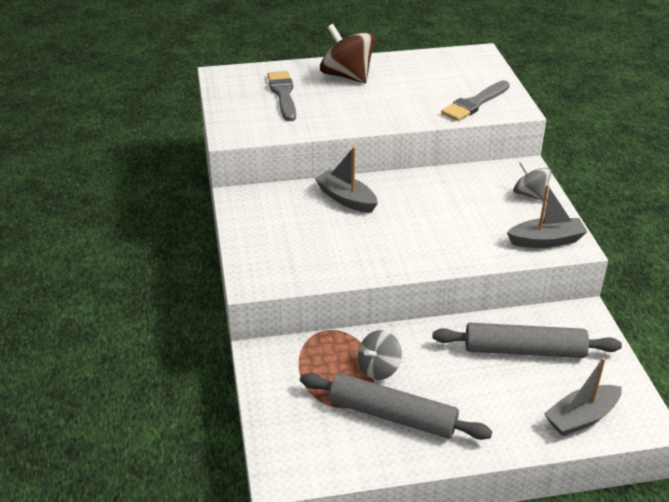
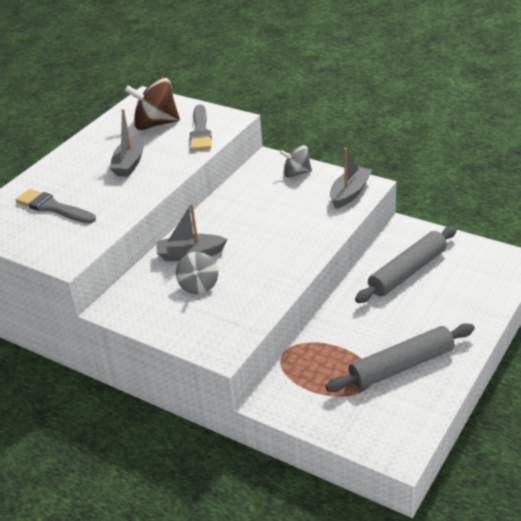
camera: 45 degrees left, 0 degrees up
brown spinning top [320,24,375,83] -> brown spinning top moved to [124,78,180,130]
grey spinning top [358,330,402,380] -> grey spinning top moved to [176,252,218,294]
grey boat [544,357,622,436] -> grey boat moved to [109,109,144,177]

